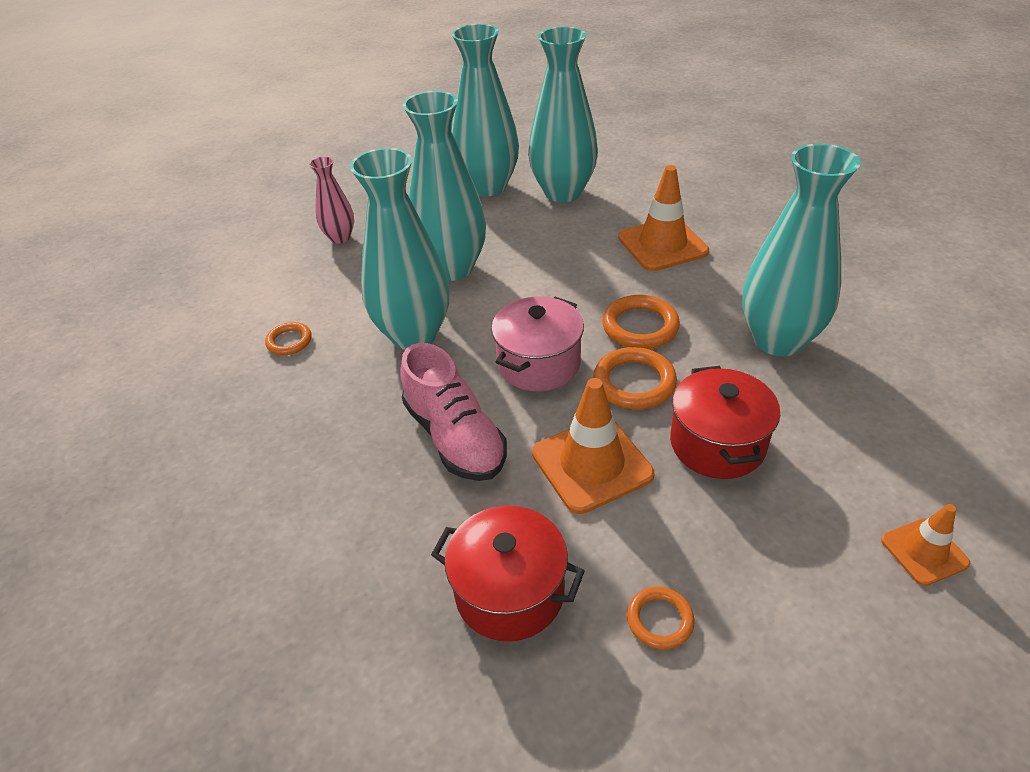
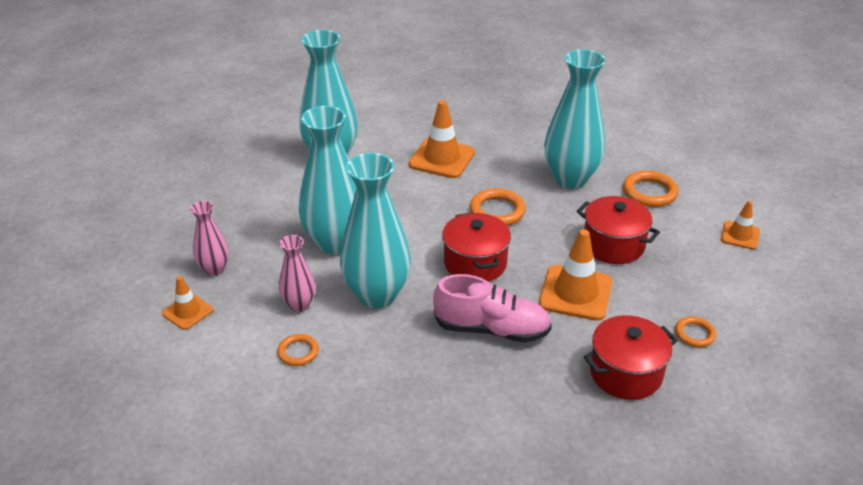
camera: 50 degrees left, 5 degrees down
turquoise vase [451,24,519,196] -> none
pink pot [491,297,584,391] -> red pot [442,212,511,282]
orange ring [593,347,677,409] -> orange ring moved to [623,170,679,207]
none -> orange traffic cone [162,276,213,330]
none -> pink vase [279,235,316,312]

